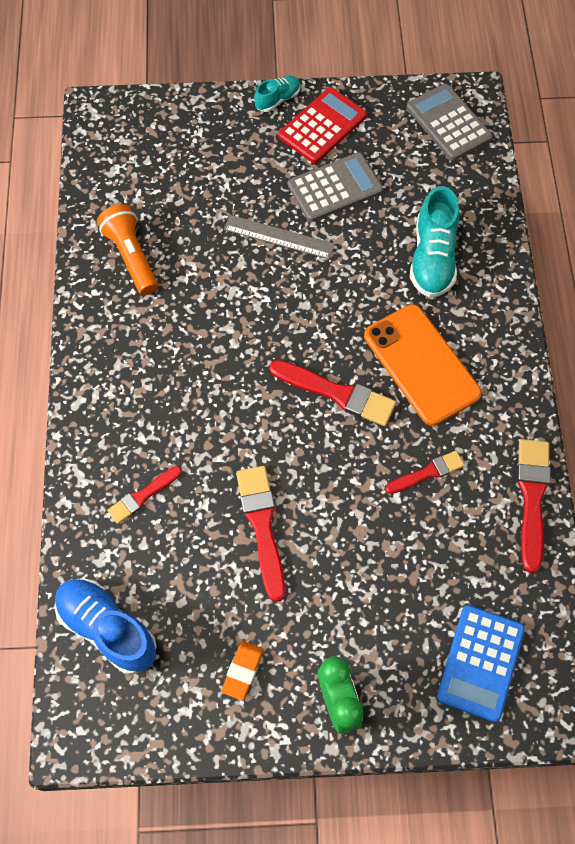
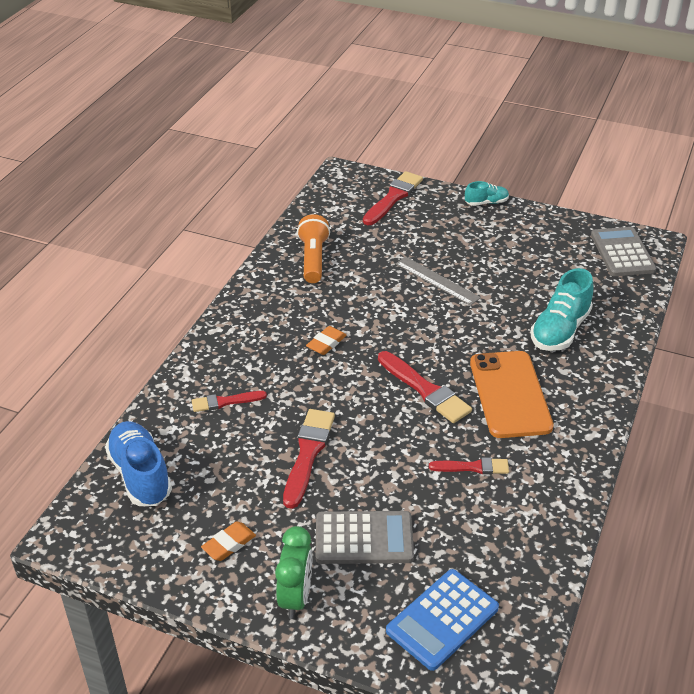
camera: 25 degrees right, 25 degrees down
red calculator [278,87,367,163] -> none
grey calculator [288,152,383,222] -> grey calculator moved to [316,511,414,564]
red brush [517,439,550,573] -> red brush moved to [363,171,423,225]
none -> orange eraser [306,326,347,355]

